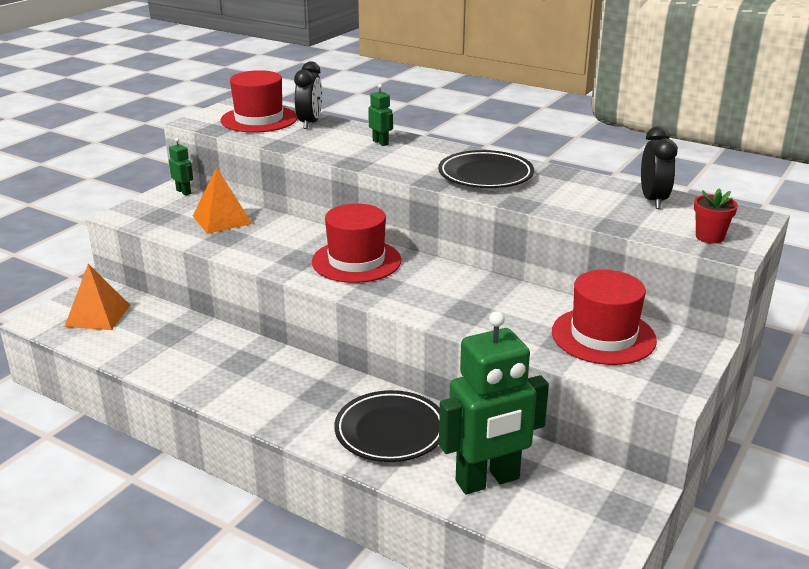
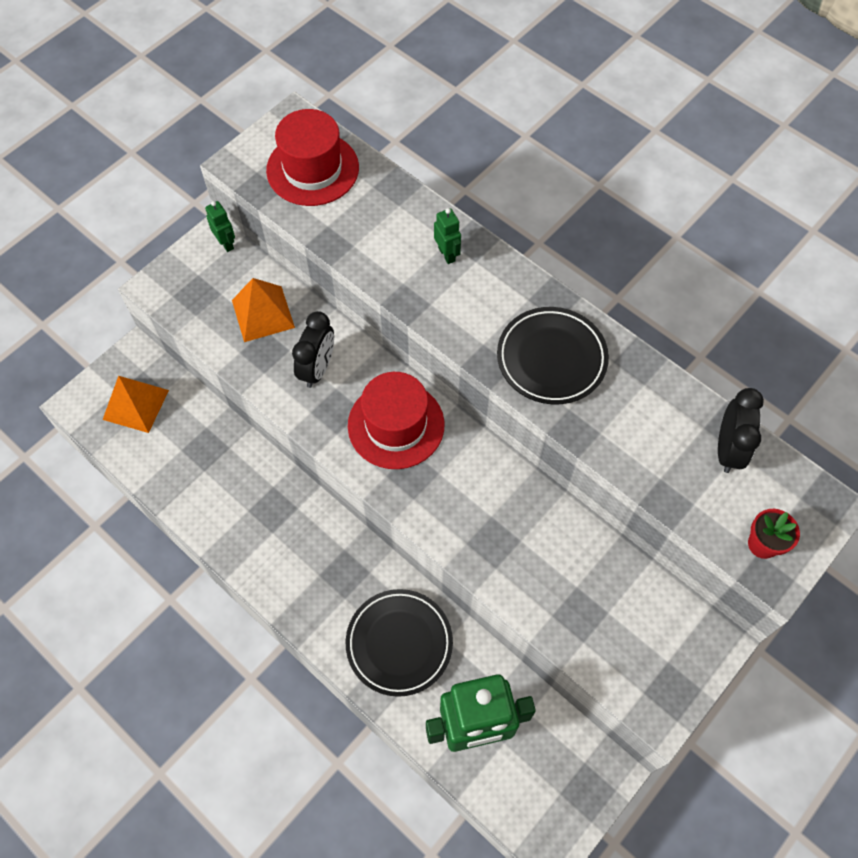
camera: 10 degrees right, 35 degrees up
black clock [294,61,322,129] -> black clock moved to [292,311,334,388]
red hat [552,270,657,365] -> none

